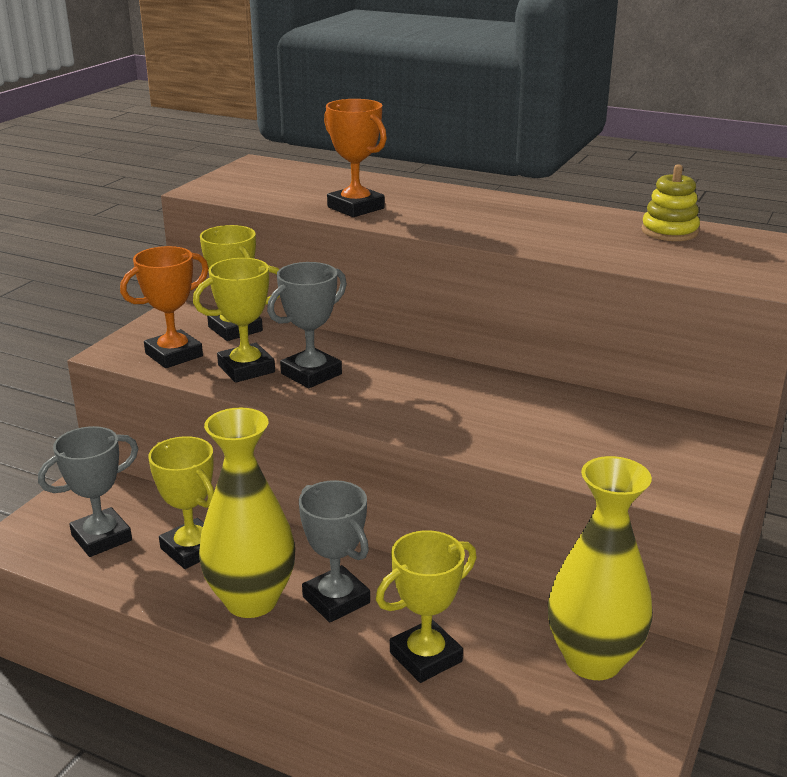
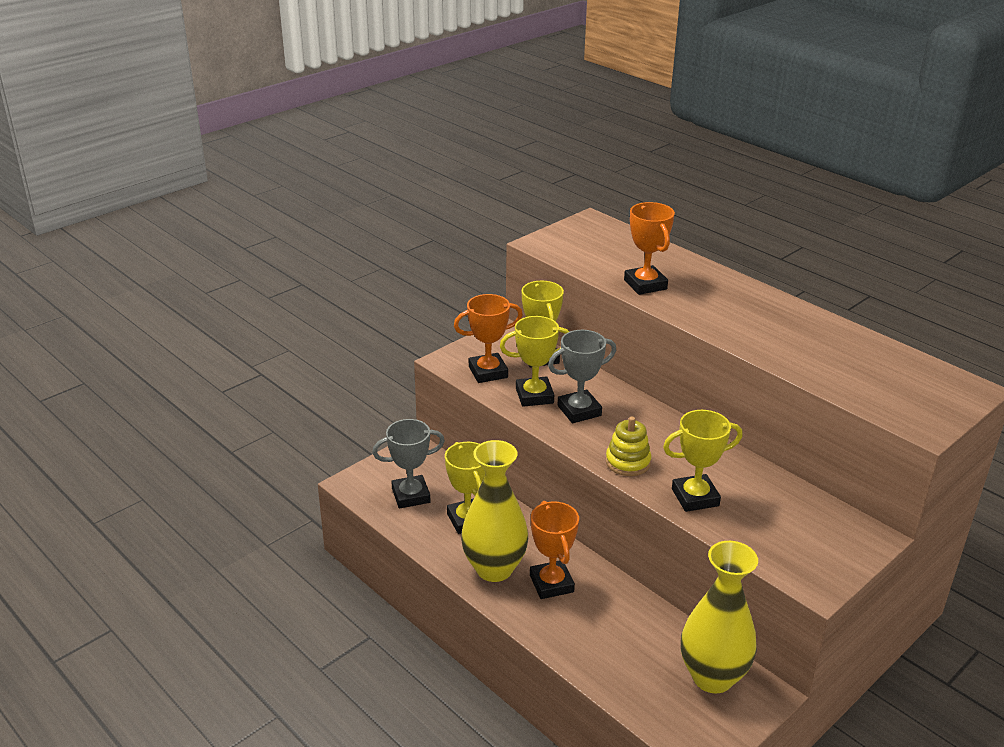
camera: 20 degrees right, 5 degrees up
grey trophy [299,480,370,622] -> orange trophy [530,501,579,599]
yellow trophy [376,530,477,683] -> yellow trophy moved to [663,410,743,512]
yellow stacking toy [642,164,700,241] -> yellow stacking toy moved to [606,417,652,476]

